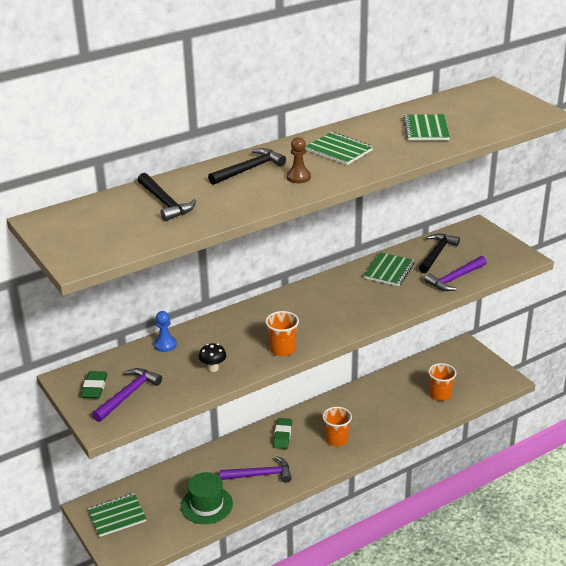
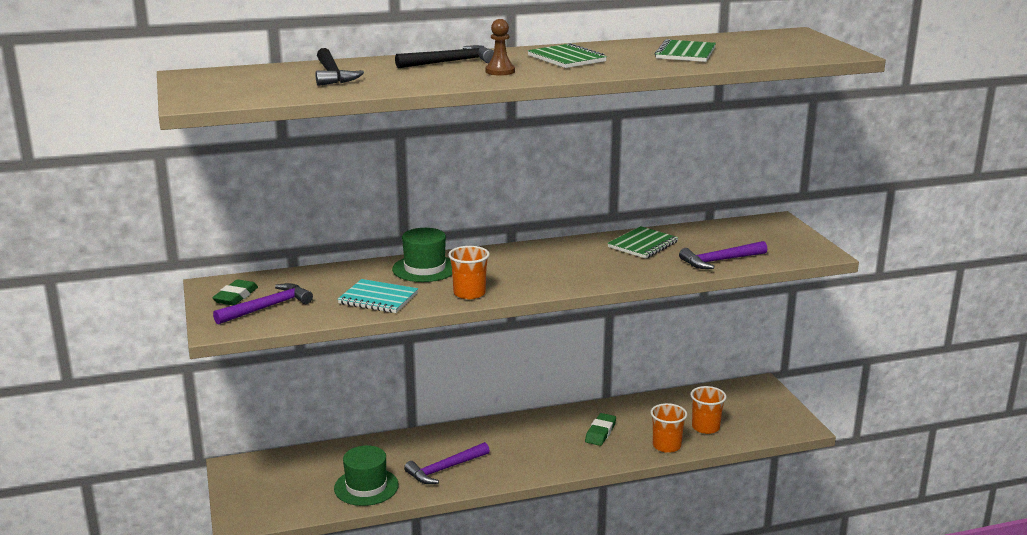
camera: 15 degrees right, 10 degrees down
green notebook [88,493,147,537] -> none
blue pawn [154,311,177,352] -> none
black mushroom [199,343,226,372] -> turquoise notebook [338,279,418,313]
purple hammer [220,456,292,483] -> purple hammer turned 135 degrees clockwise [404,442,490,484]
green eraser [273,418,292,449] -> green eraser moved to [585,413,616,446]
orange cup [322,407,352,446] -> orange cup moved to [650,403,687,453]
black hammer [419,234,460,273] -> none
none -> green hat [392,228,452,282]

